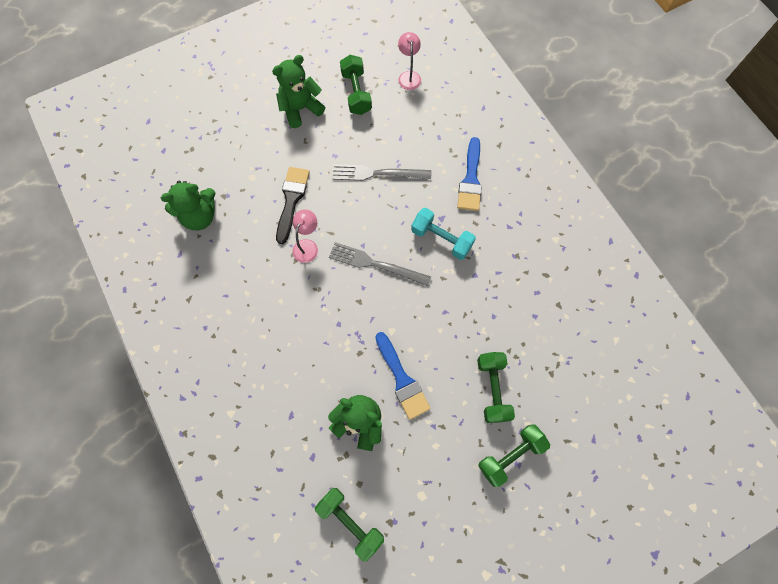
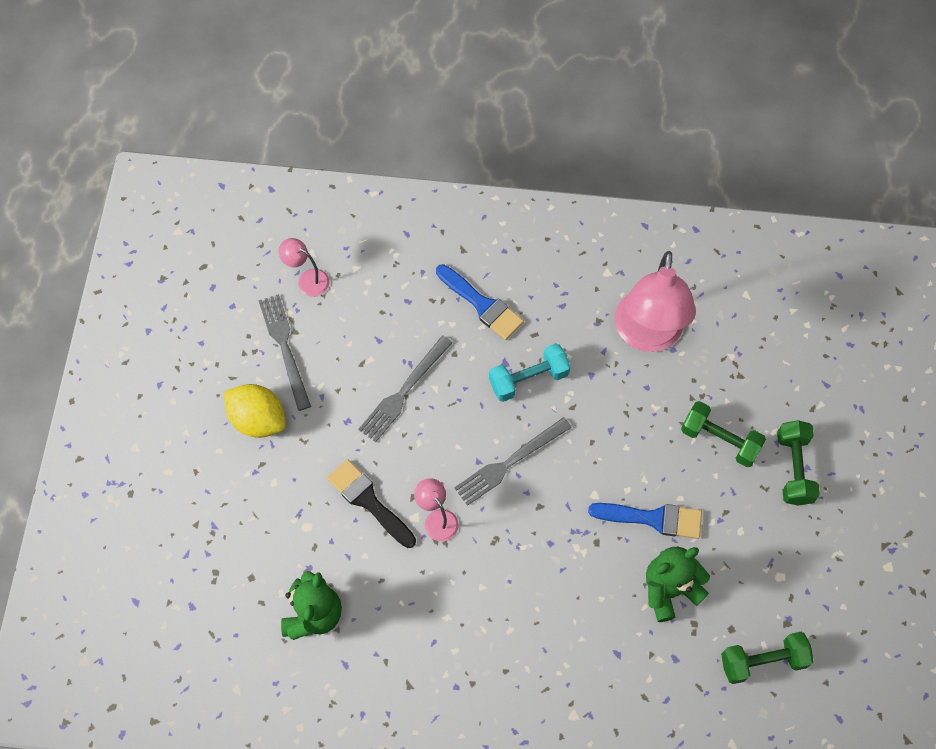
camera: 55 degrees left, 5 degrees down
green teddy bear [272,55,325,128] -> yellow lemon [224,384,286,438]
green dumbbell [340,55,372,115] -> grey fork [258,294,311,411]
none -> pink lamp [615,251,696,352]

